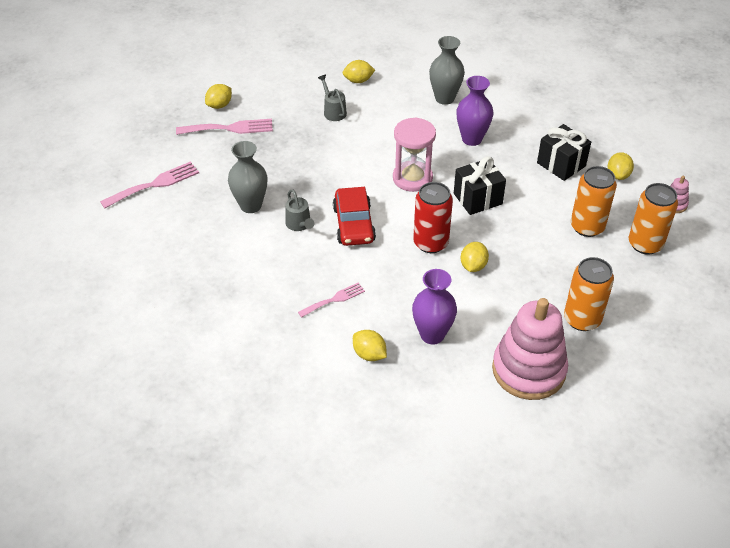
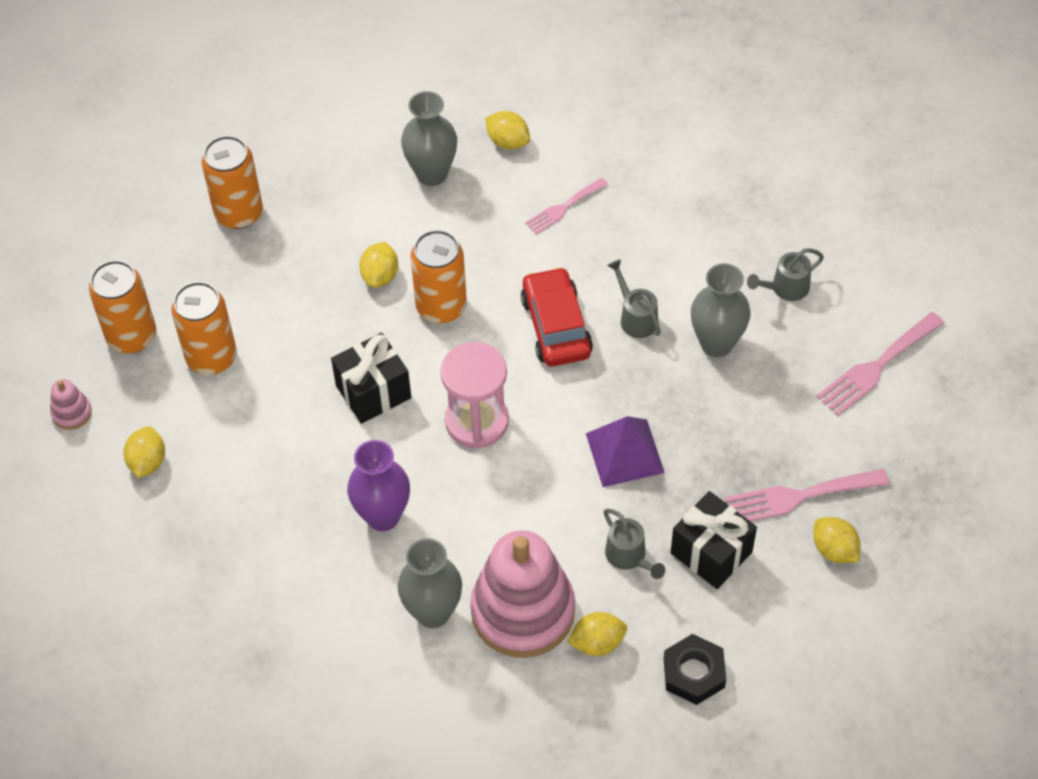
camera: 175 degrees right, 10 degrees up
yellow lemon [205,84,232,109] -> yellow lemon turned 75 degrees counterclockwise [813,517,860,563]
purple vase [412,269,457,345] -> grey vase [401,91,457,186]
red can [413,182,453,253] -> orange can [410,230,467,323]
pink stacking toy [492,298,568,400] -> pink stacking toy moved to [470,530,575,658]
black gift [537,124,591,181] -> black gift moved to [671,491,757,589]
none -> purple pyramid [586,416,665,487]
none -> black nut [664,634,726,705]
none -> grey watering can [747,248,824,301]

